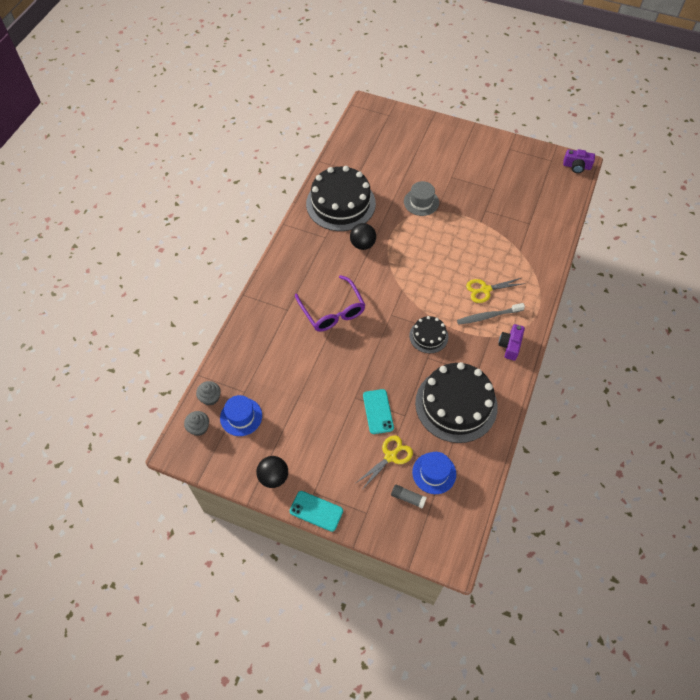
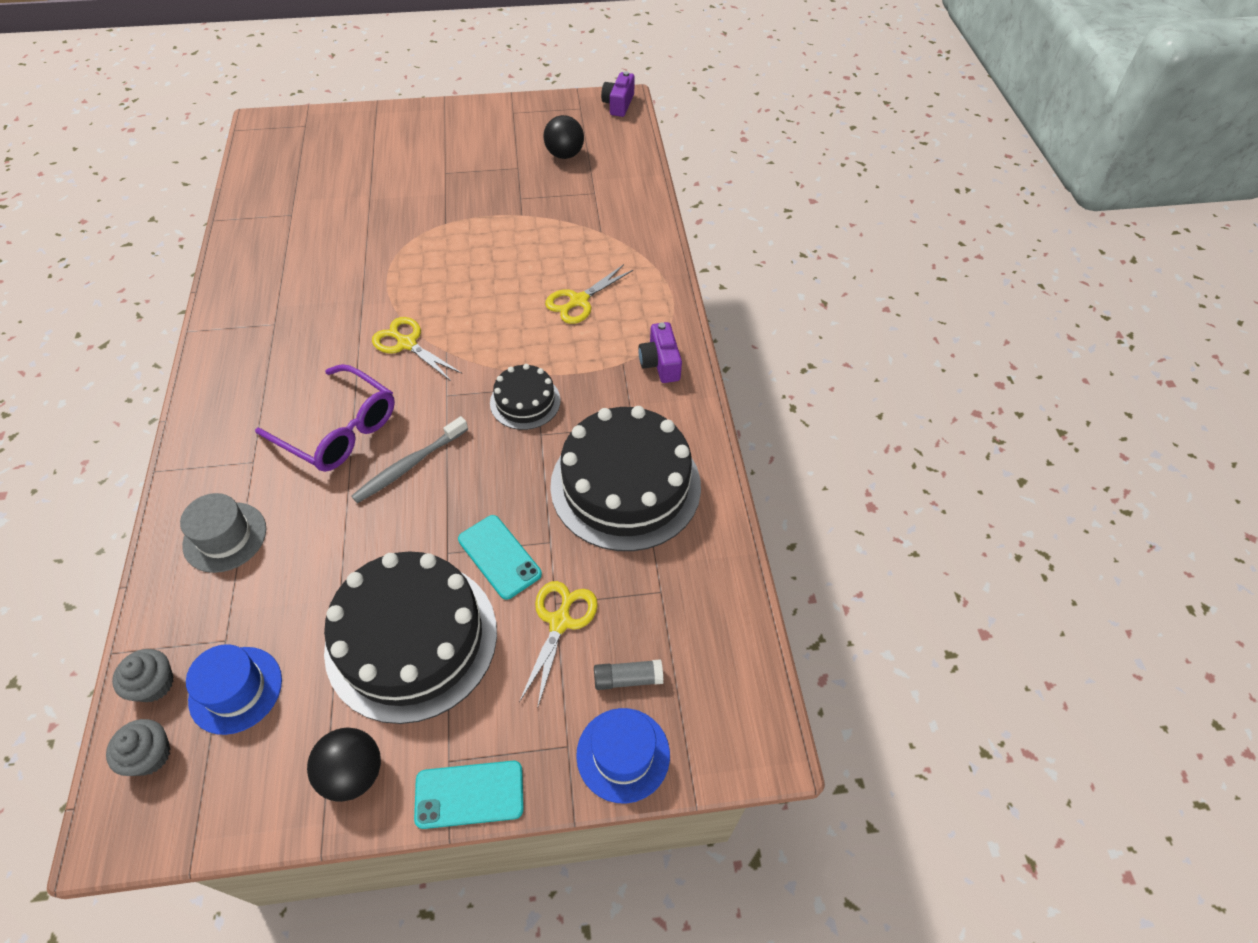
camera: 30 degrees left, 5 degrees down
black cake [306,166,376,231] -> black cake moved to [324,551,497,724]
black ball [350,223,376,250] -> black ball moved to [543,115,584,159]
grey hat [404,181,439,216] -> grey hat moved to [180,493,266,573]
blue hat [412,452,456,494] -> blue hat moved to [576,708,670,804]
grey toothbrush [457,303,525,325] -> grey toothbrush moved to [351,416,468,503]
purple camera [563,149,595,173] -> purple camera turned 120 degrees clockwise [601,71,635,117]
none -> yellow scissors [372,317,462,381]

